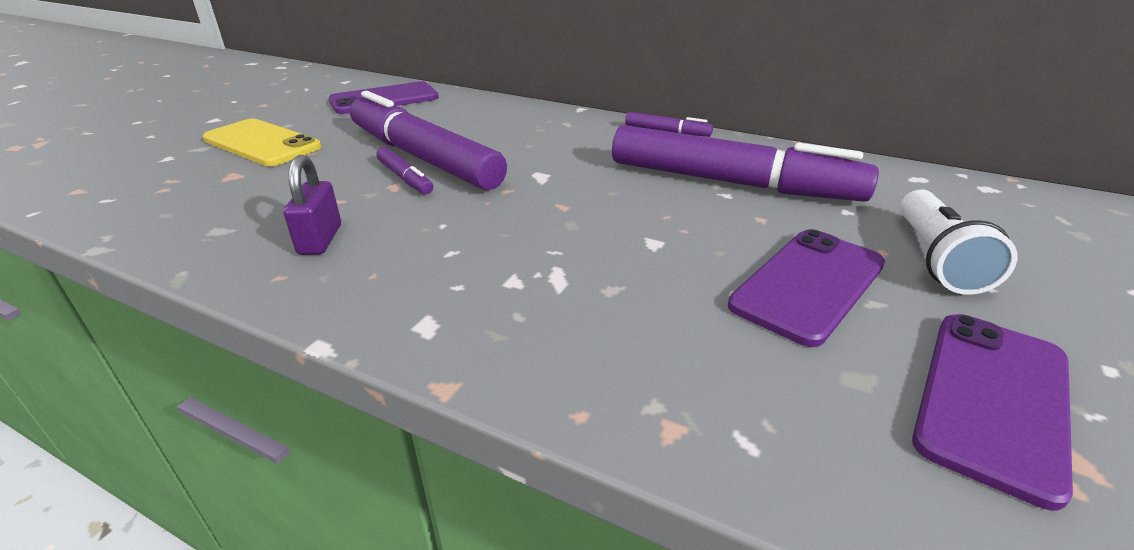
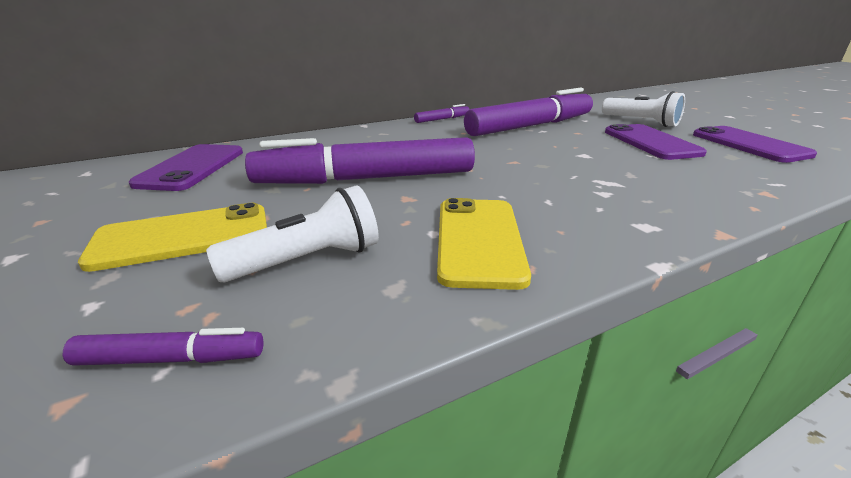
camera: 55 degrees left, 5 degrees down
purple padlock [283,155,341,255] -> yellow phone [437,198,531,290]
purple marker [377,147,433,194] -> purple marker moved to [63,328,263,366]
none -> white flashlight [206,185,379,282]

